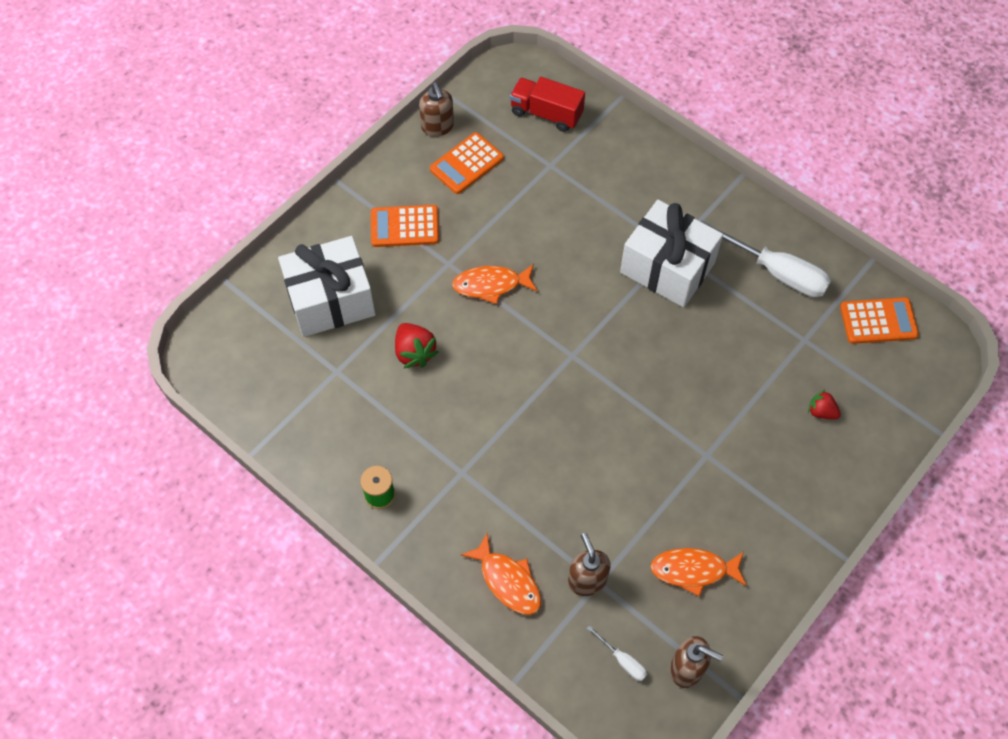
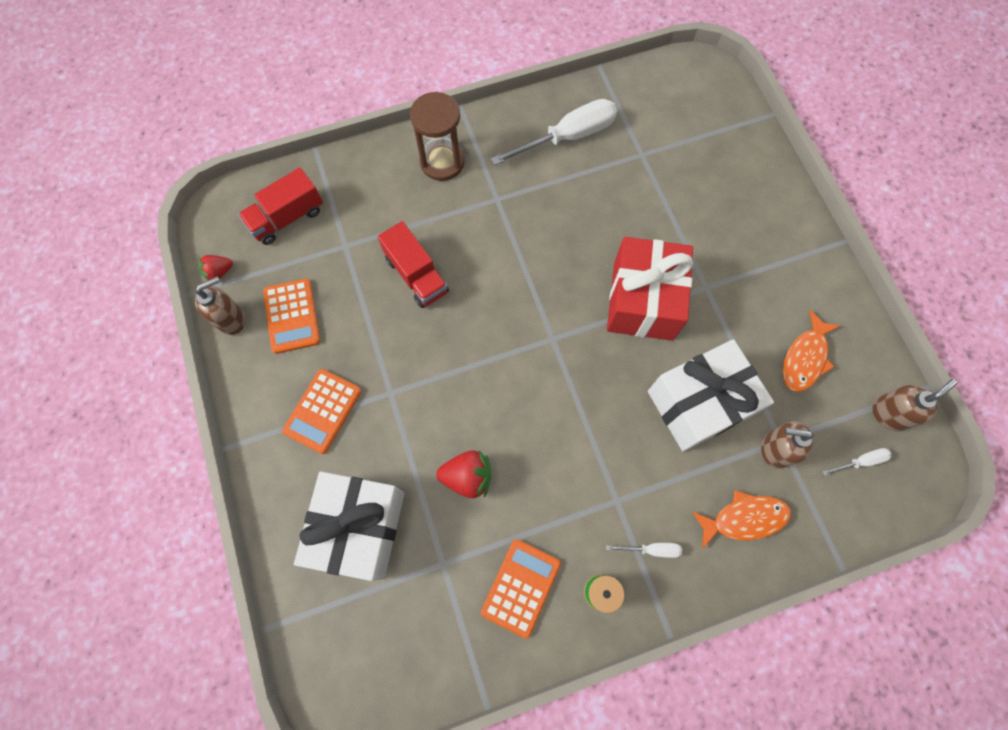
camera: 60 degrees left, 10 degrees up
brown soap dispenser [419,82,454,137] -> brown soap dispenser turned 45 degrees counterclockwise [195,276,245,335]
orange fish [452,264,538,304] -> none
white gift [620,200,723,307] -> white gift moved to [648,339,774,451]
red strawberry [808,390,841,419] -> red strawberry moved to [199,255,233,281]
orange calculator [840,297,919,344] -> orange calculator moved to [481,539,561,638]
none -> red truck [378,221,449,308]
none -> brown hourglass [410,92,465,181]
none -> white screwdriver [606,543,682,558]
none -> red gift [607,237,693,341]

